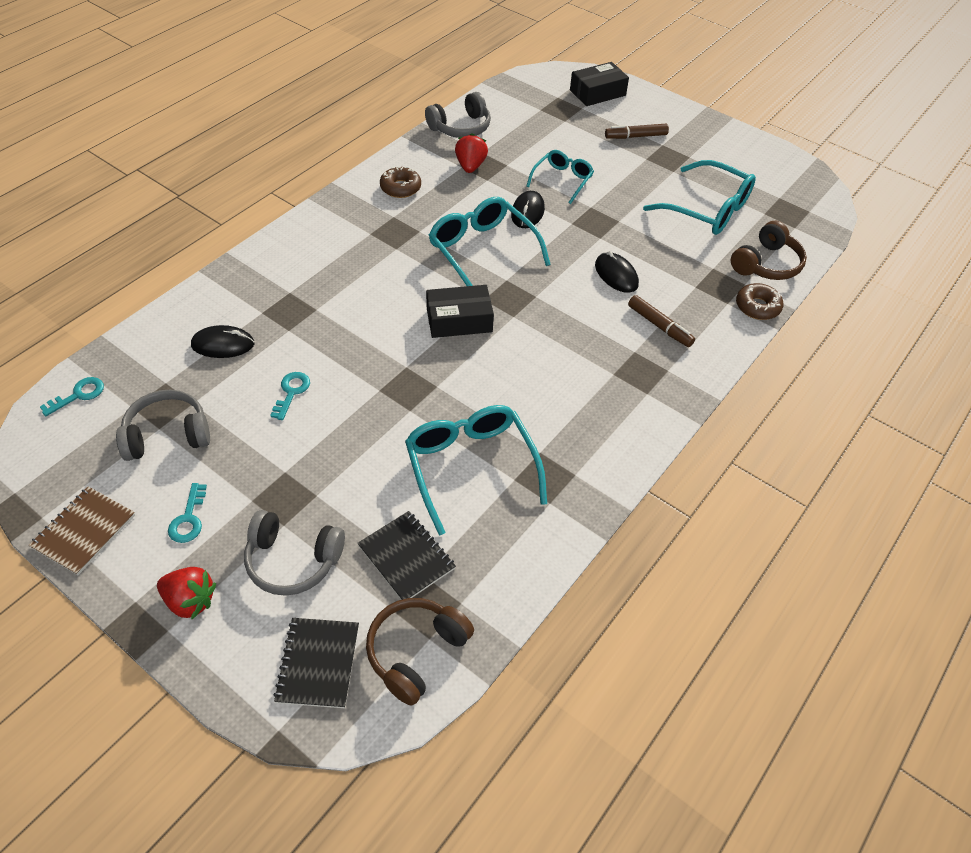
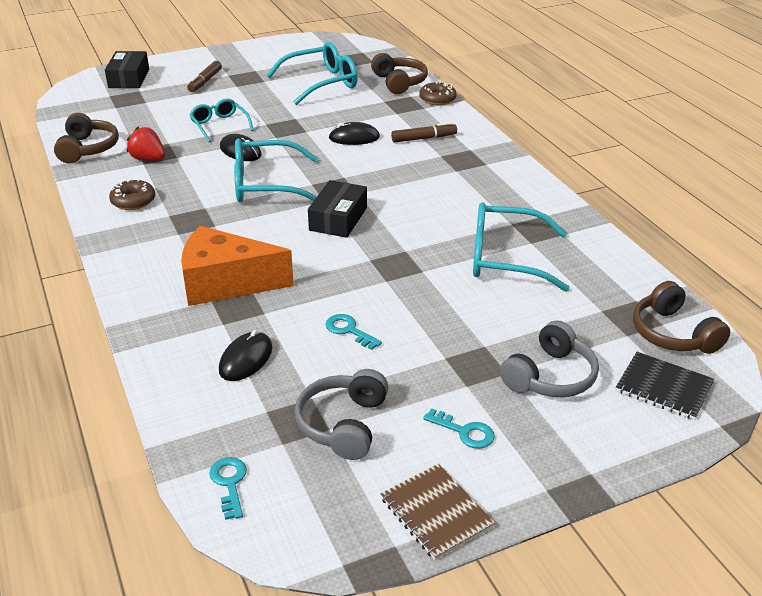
camera: 60 degrees left, 15 degrees down
red strawberry [157,567,216,620] -> none
black notebook [357,511,456,600] -> none
grey headphones [425,92,491,138] -> brown headphones [54,113,119,163]
none -> orange cheese [181,226,294,306]

